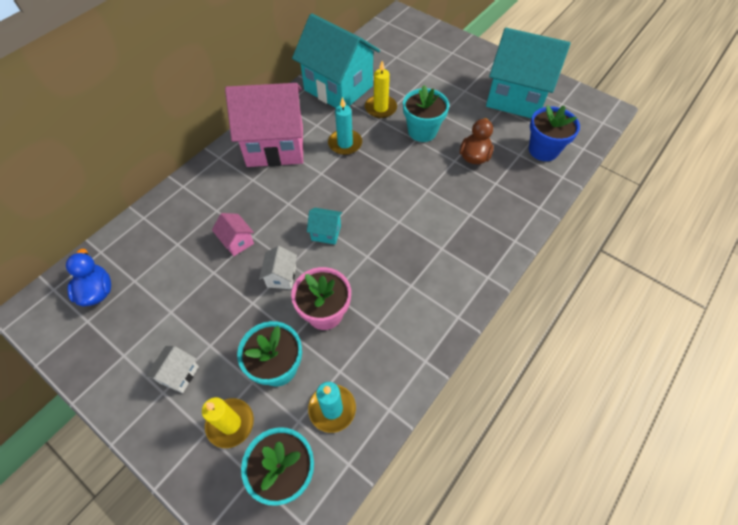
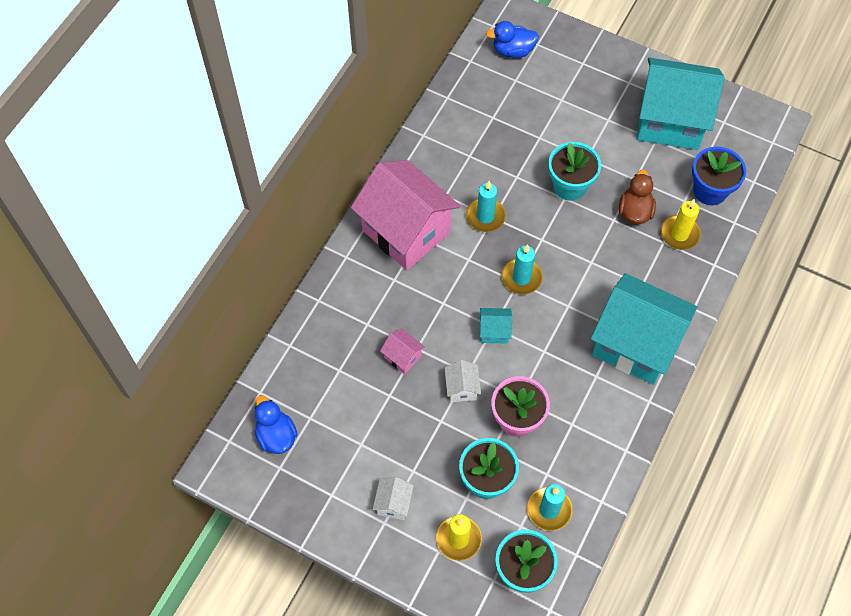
camera: 10 degrees left, 5 degrees up
pink house [225,83,303,167] -> pink house turned 60 degrees clockwise [351,160,460,270]
turquoise house [292,13,380,108] -> turquoise house moved to [591,273,697,385]
yellow candle [365,61,397,118] -> yellow candle moved to [660,199,701,250]
none -> blue duck [486,21,539,58]
none -> turquoise candle [502,245,543,295]

